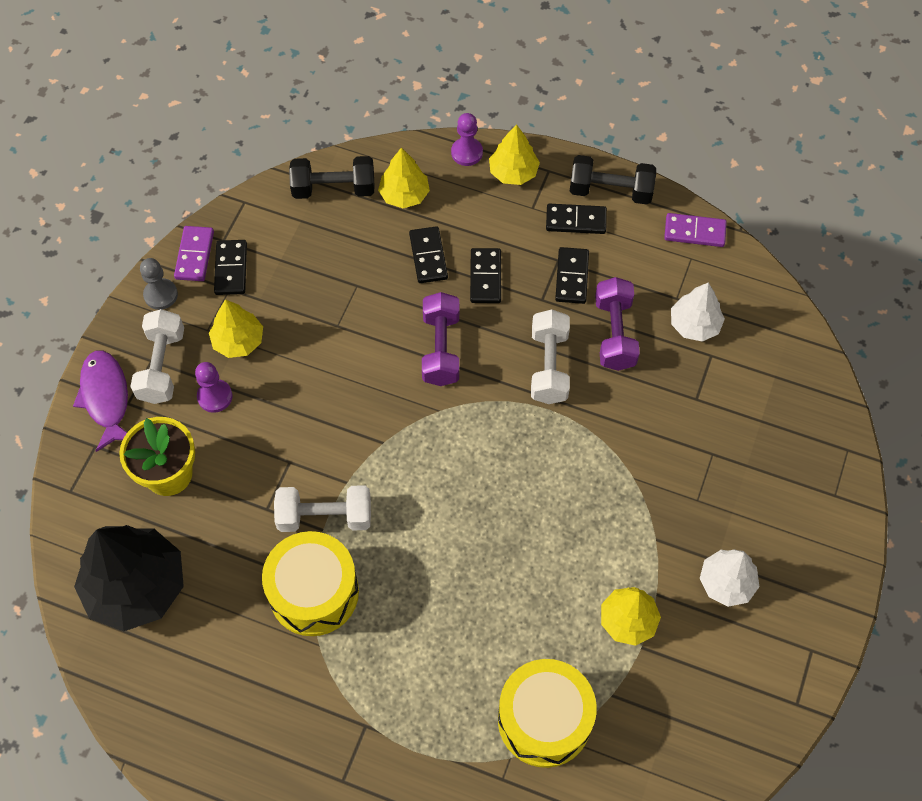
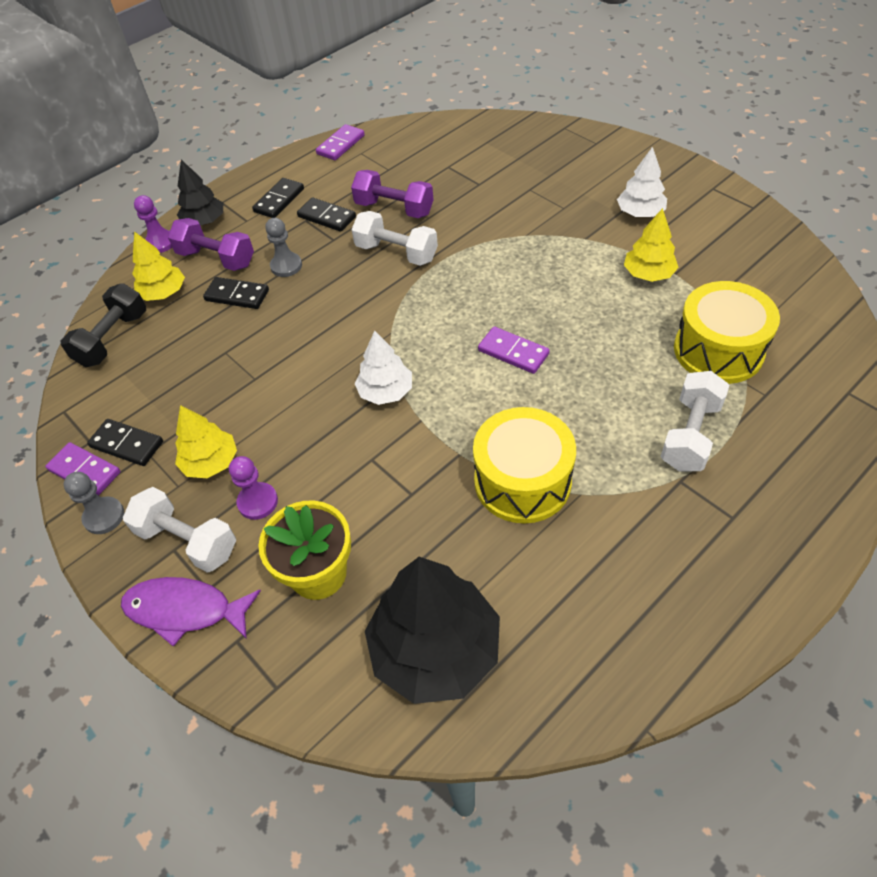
camera: 60 degrees left, 10 degrees down
white dumbbell [274,485,371,532] -> white dumbbell moved to [661,371,729,472]
purple dumbbell [422,292,459,386] -> purple dumbbell moved to [168,218,254,271]
black domino [470,248,501,303] -> grey pawn [265,218,302,277]
yellow tree [489,124,540,185] -> black tree [177,160,223,225]
black dumbbell [570,155,656,204] -> none
white tree [671,283,725,342] -> white tree moved to [354,331,412,405]
none -> purple domino [478,327,550,374]

